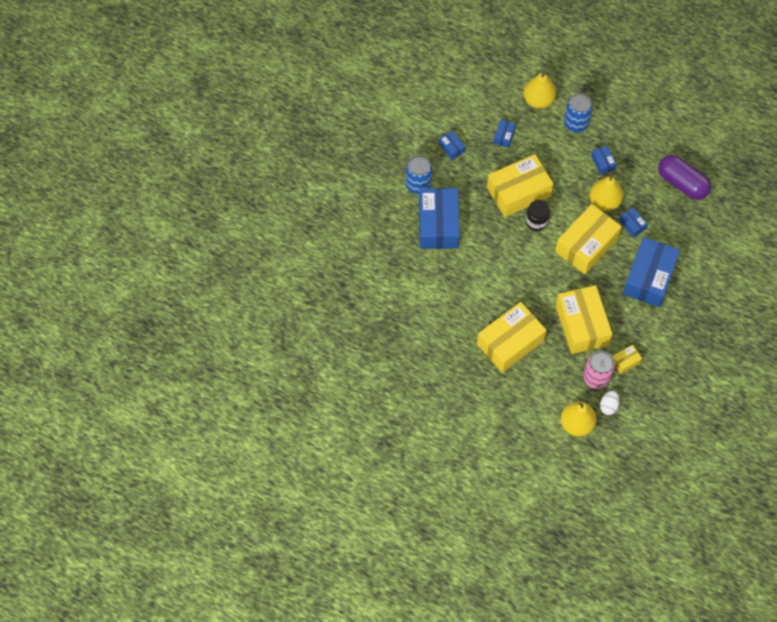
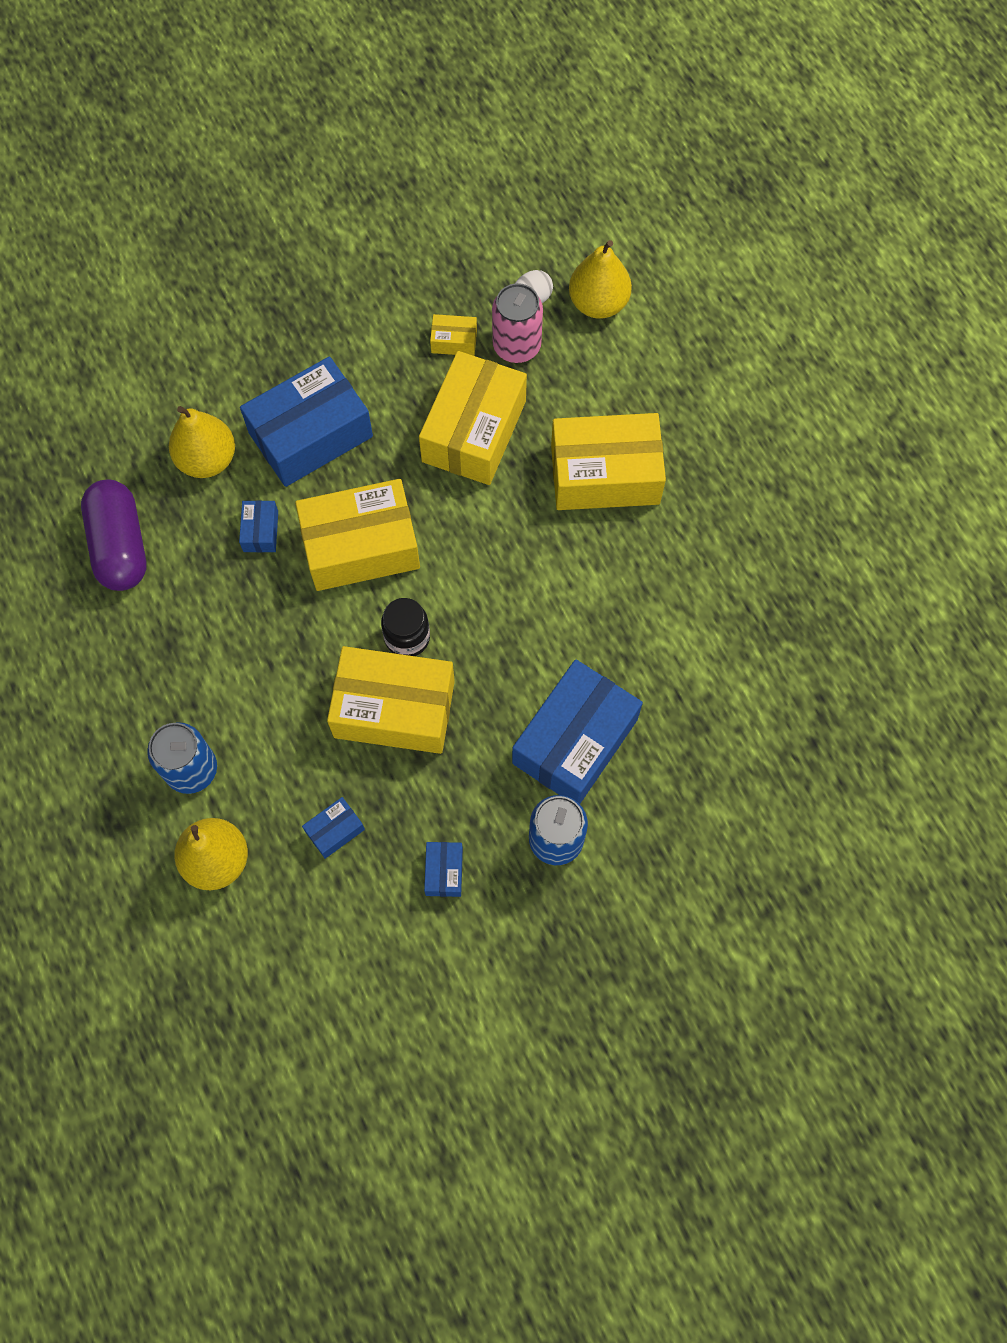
camera: 145 degrees left, 5 degrees up
yellow pear [590,172,623,211] -> yellow pear moved to [169,406,235,478]
blue box [591,146,616,175] -> none

